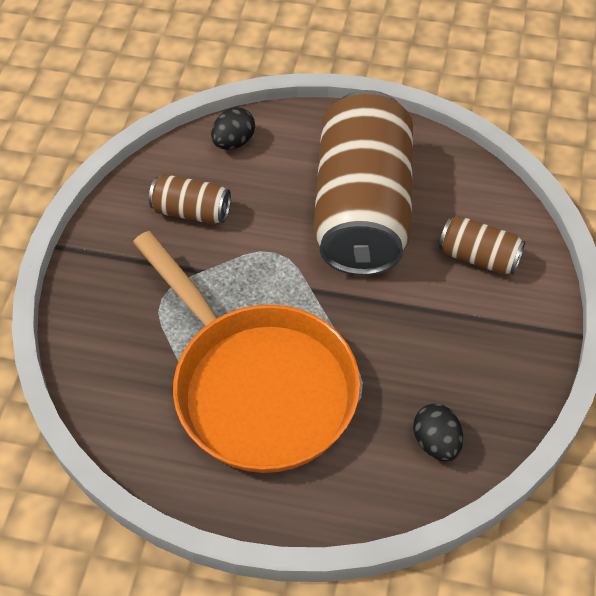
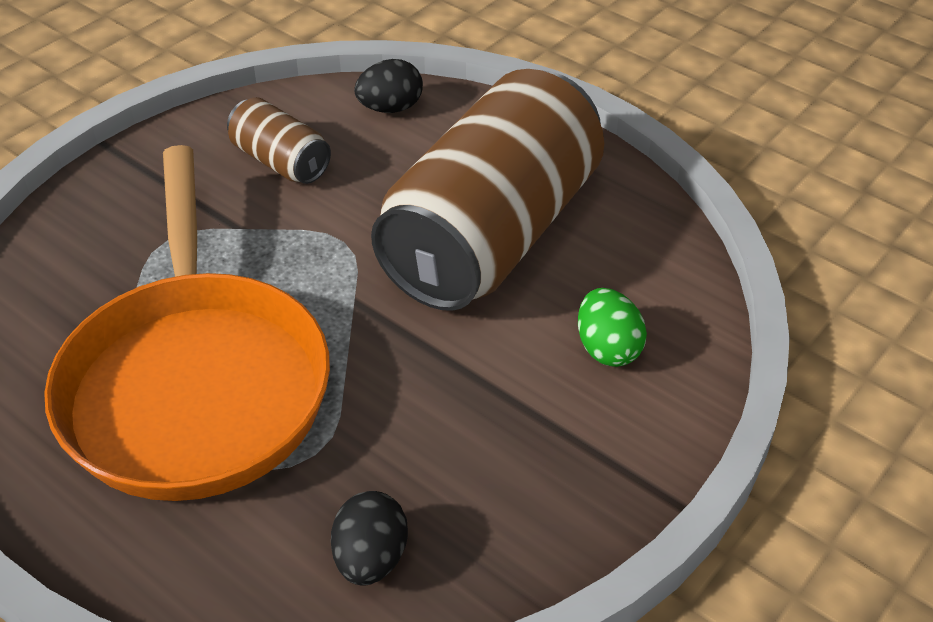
camera: 25 degrees right, 10 degrees down
brown can [439,215,525,275] -> green egg [578,288,647,367]

